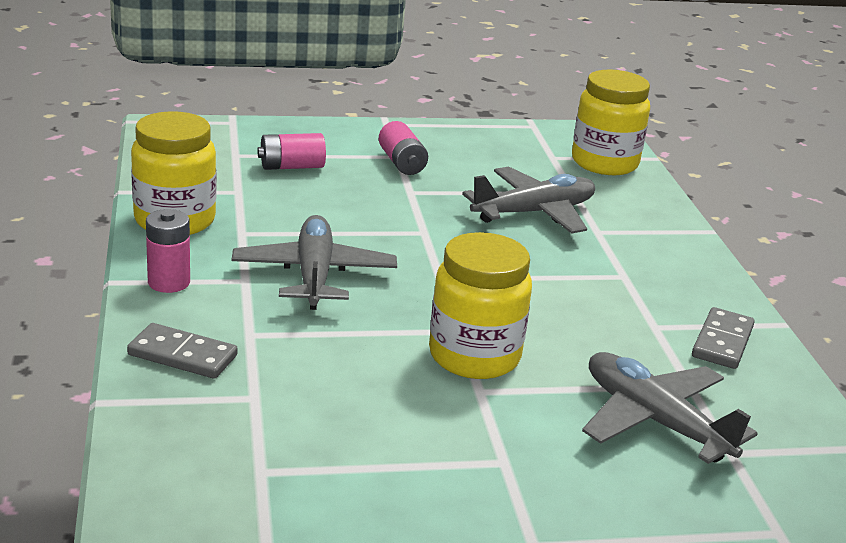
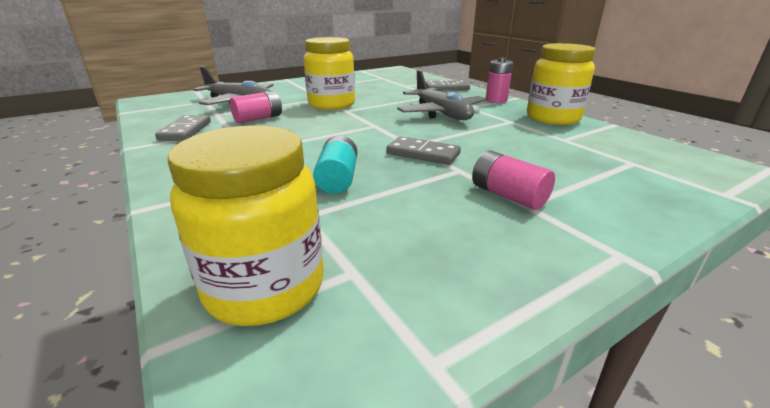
camera: 160 degrees right, 0 degrees up
pink battery [257,133,326,170] -> pink battery moved to [230,91,282,123]
grey plane [462,167,595,234] -> turquoise battery [313,135,357,194]
none -> grey domino [386,136,461,165]

